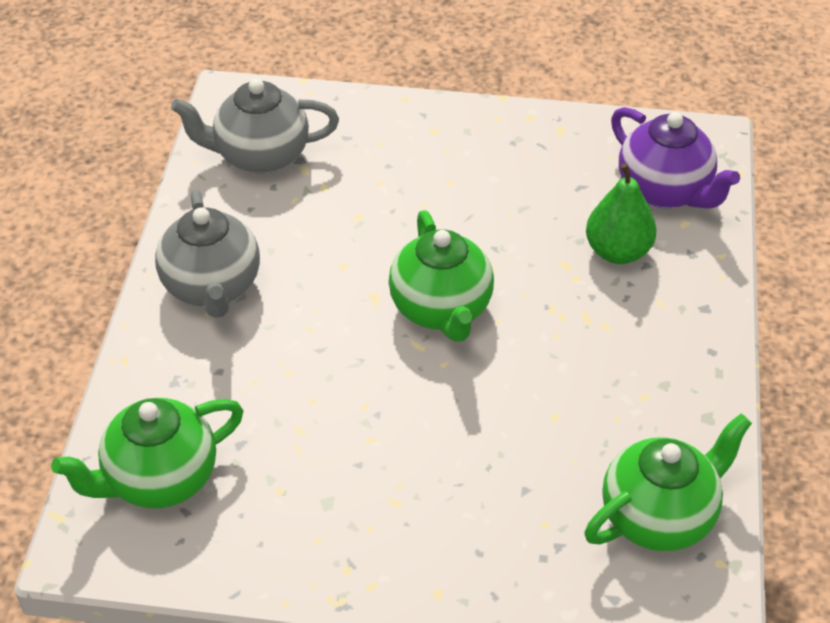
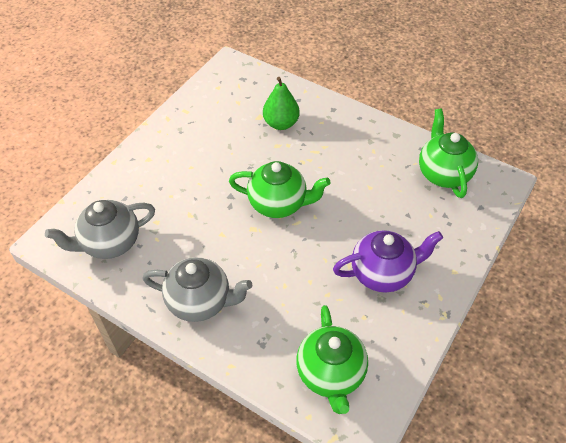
camera: 65 degrees left, 5 degrees up
grey teapot [171,78,339,174] -> grey teapot turned 45 degrees clockwise [45,200,155,259]
purple teapot [611,107,740,209] -> purple teapot moved to [333,230,443,293]

